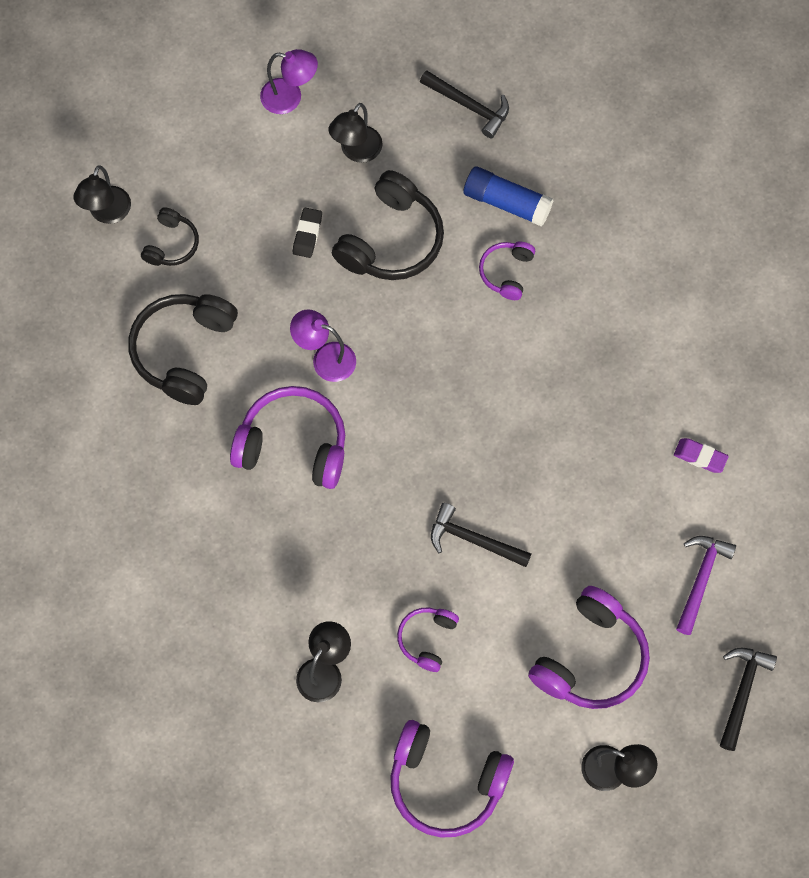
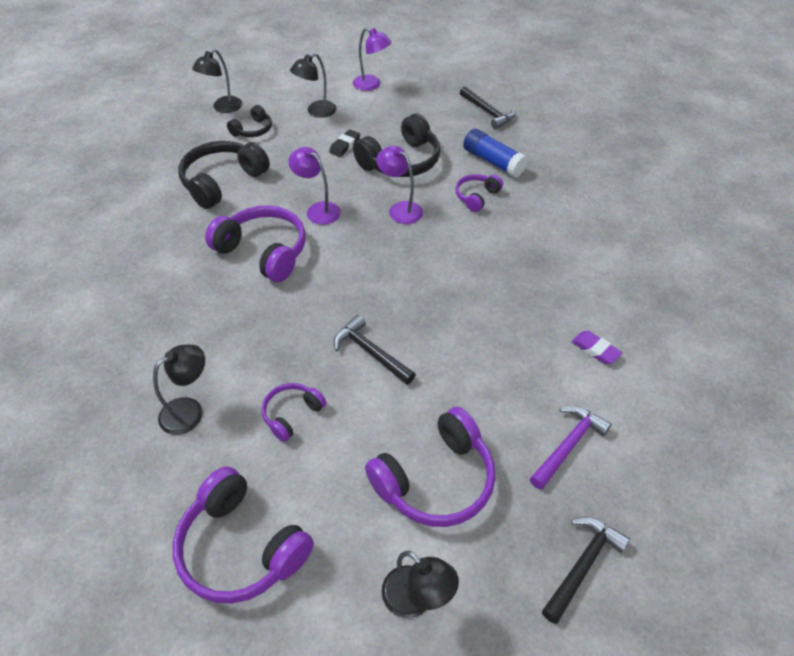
camera: 20 degrees right, 20 degrees down
black lamp [328,103,383,163] -> black lamp moved to [290,53,337,118]
none -> purple lamp [376,146,423,224]

